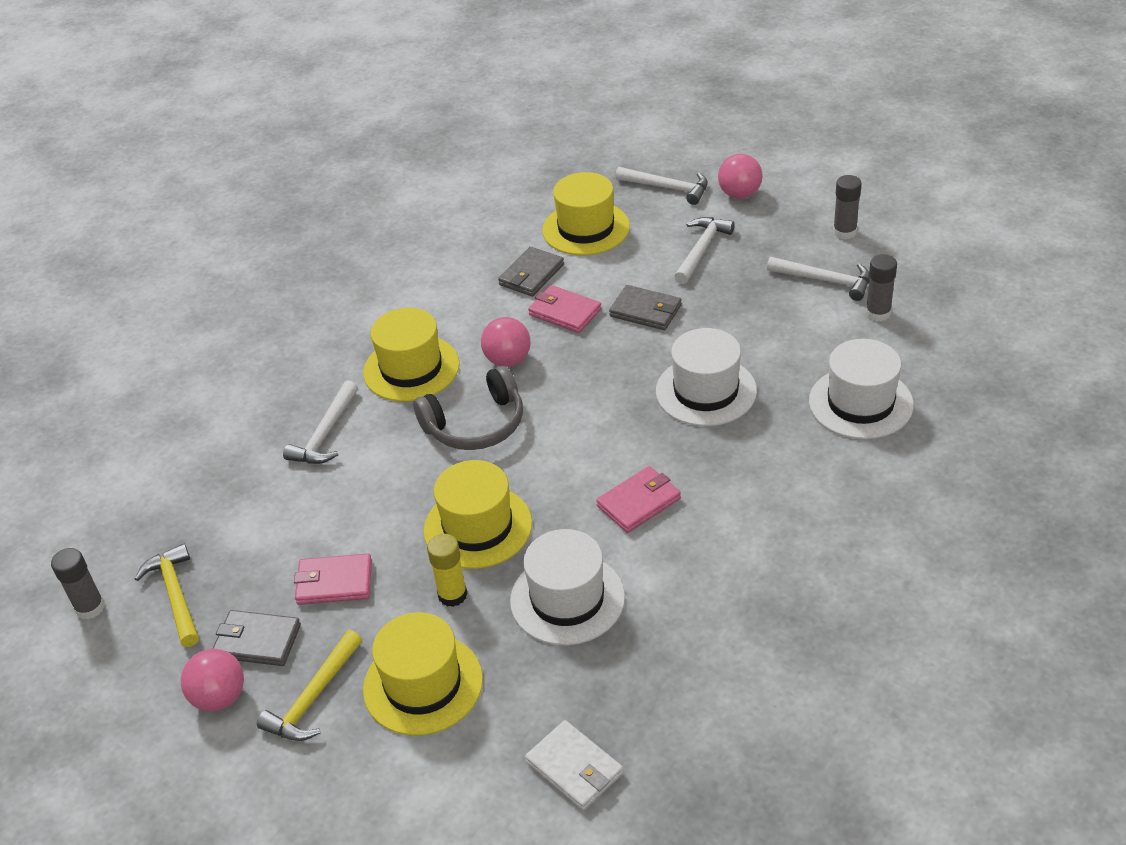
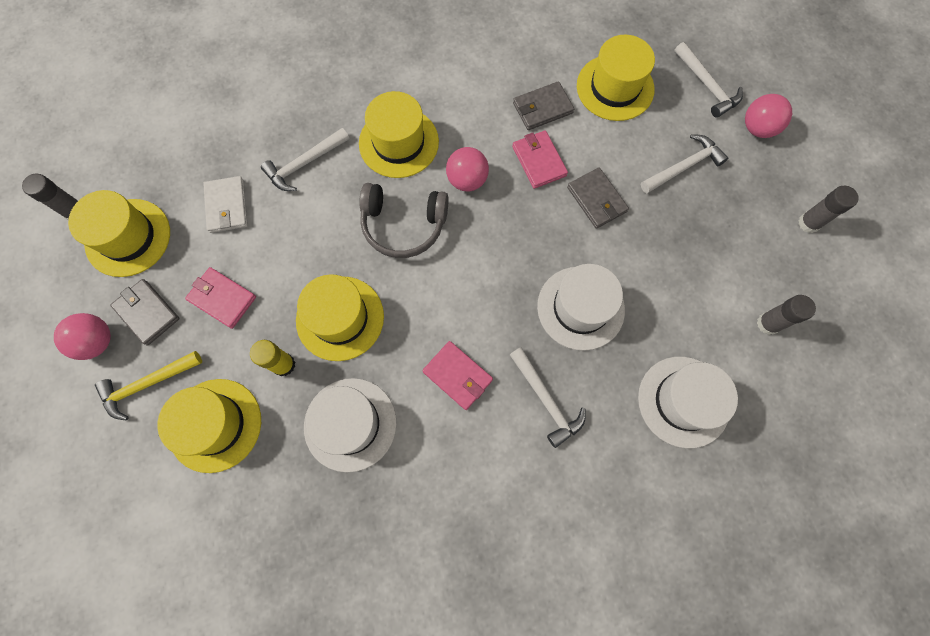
camera: 30 degrees right, 30 degrees up
yellow hammer [134,543,199,647] -> yellow hat [68,190,170,277]
white wallet [525,720,623,811] -> white wallet moved to [203,176,248,233]
pink wallet [596,466,681,533] -> pink wallet turned 45 degrees clockwise [422,341,493,410]
white hammer [767,257,870,301] -> white hammer moved to [510,347,586,448]

